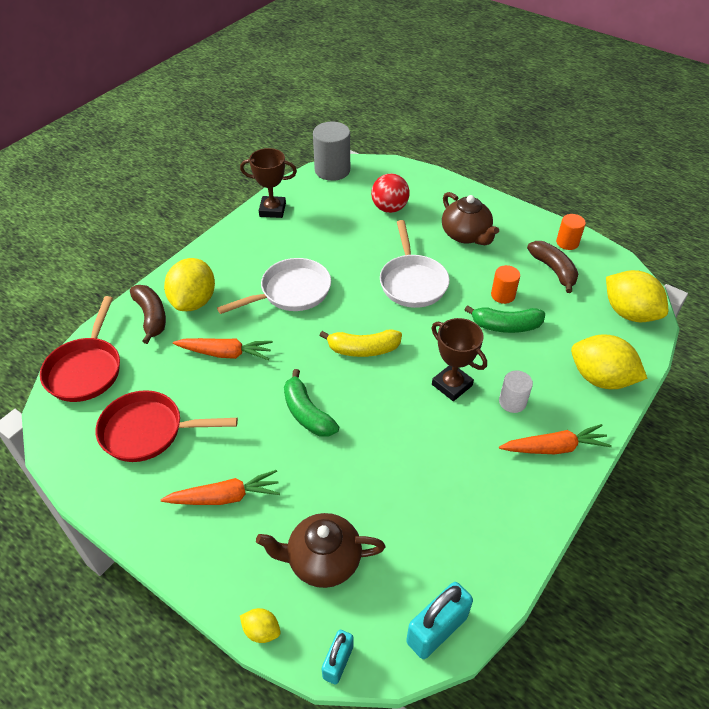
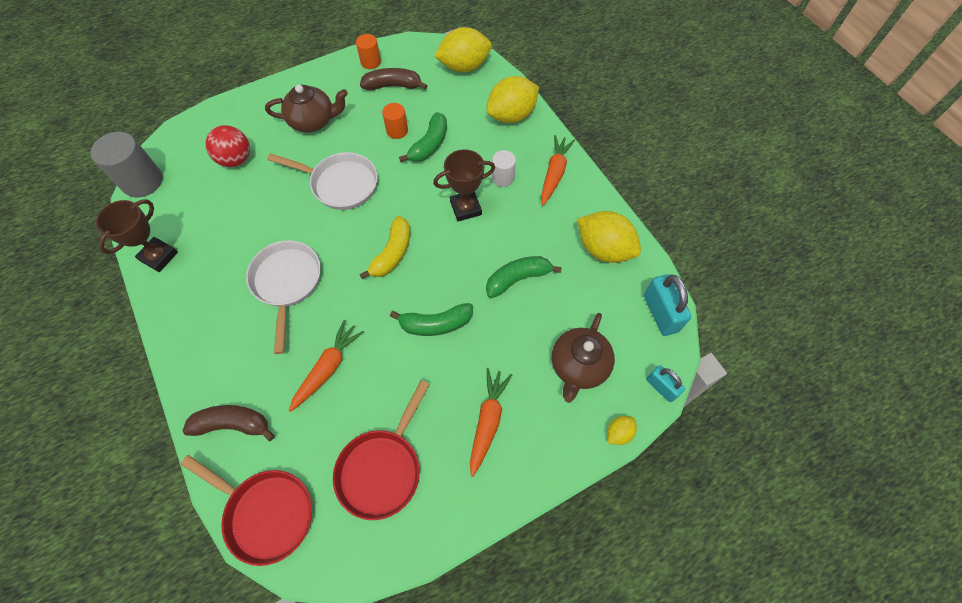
camera: 65 degrees left, 15 degrees up
yellow lemon [164,258,215,311] -> yellow lemon moved to [577,211,641,263]
none -> green banana [486,256,562,298]

